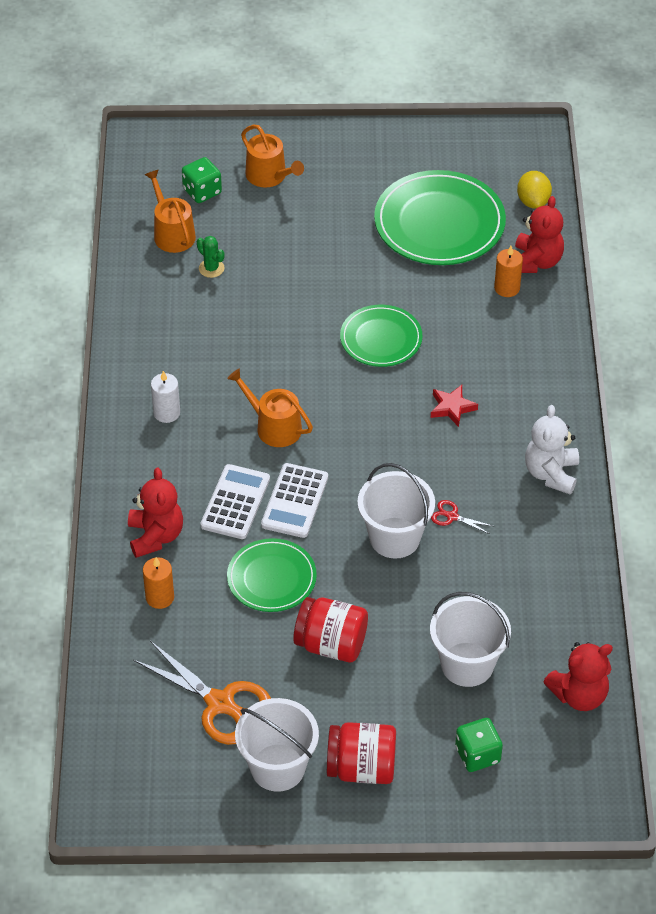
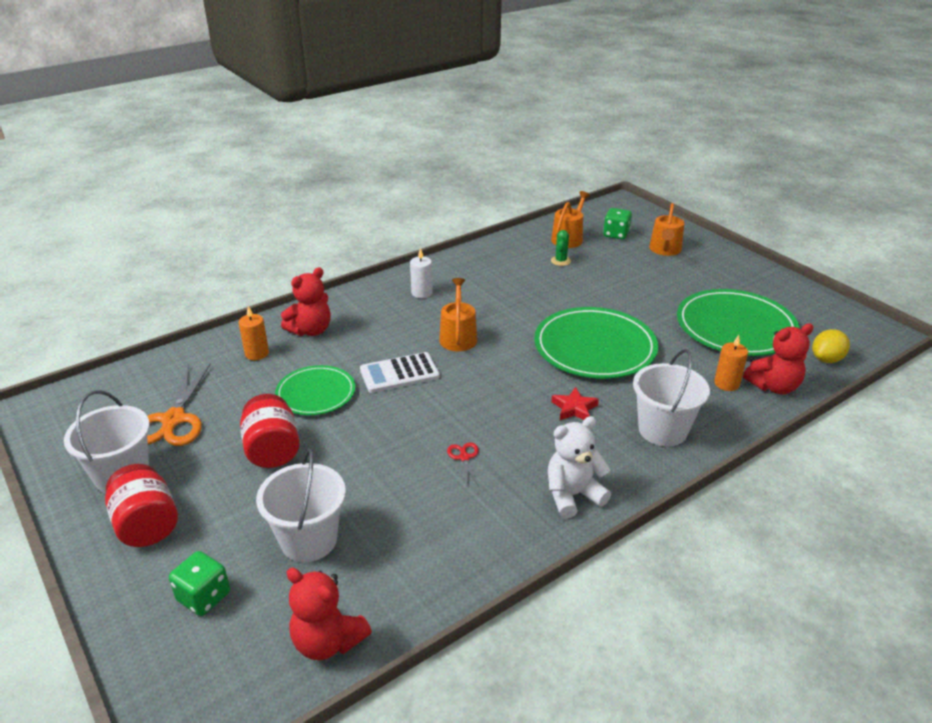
camera: 55 degrees right, 15 degrees down
white calculator [200,464,270,539] -> none
green plate [340,305,423,367] -> green plate [534,307,658,379], size x1.66
white bucket [357,463,435,559] -> white bucket moved to [633,349,710,446]

